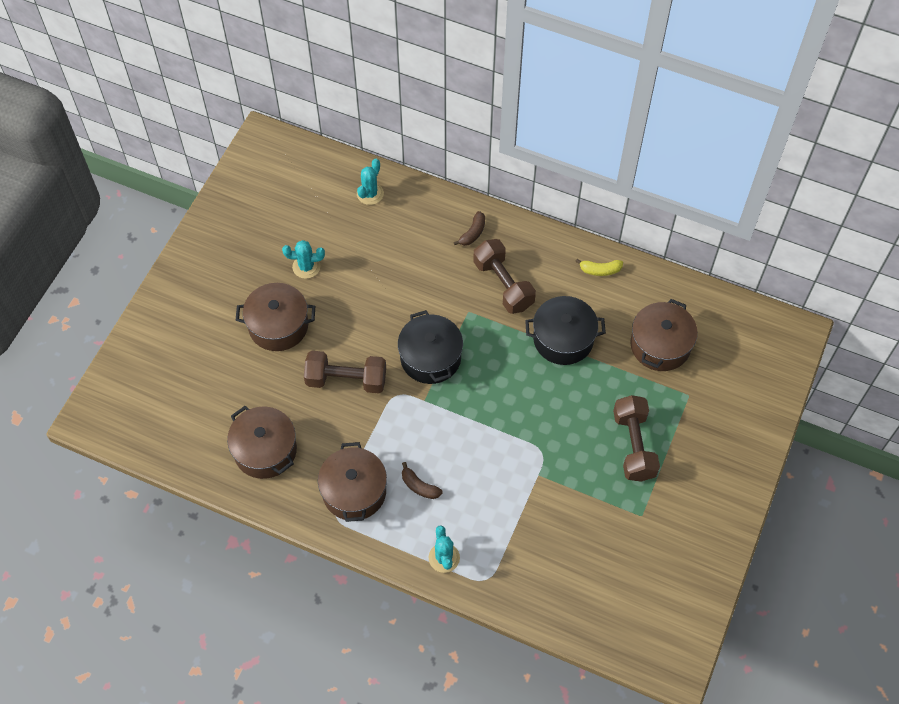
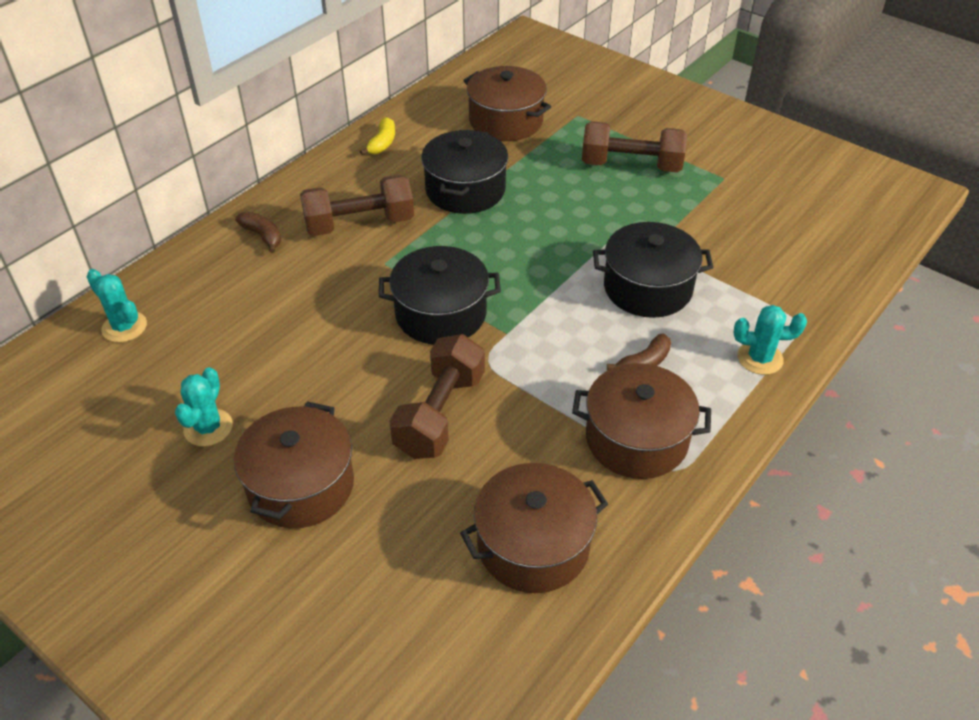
camera: 75 degrees left, 15 degrees down
none -> black pot [593,222,714,318]

